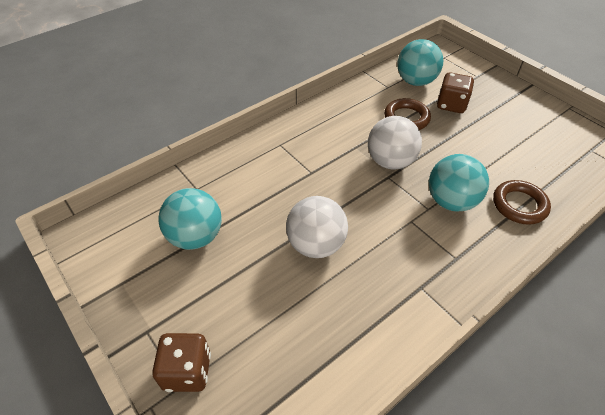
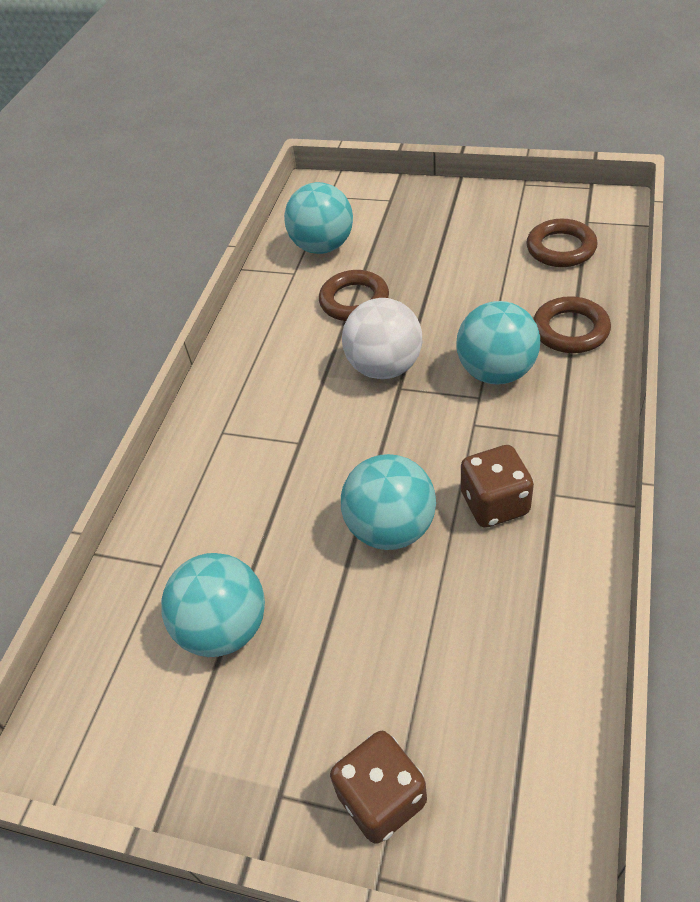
camera: 30 degrees left, 0 degrees up
white ball [286,196,348,258] -> turquoise ball [341,454,436,550]
brown dice [437,72,474,113] -> brown dice moved to [461,445,534,527]
none -> brown ring [526,219,597,267]

